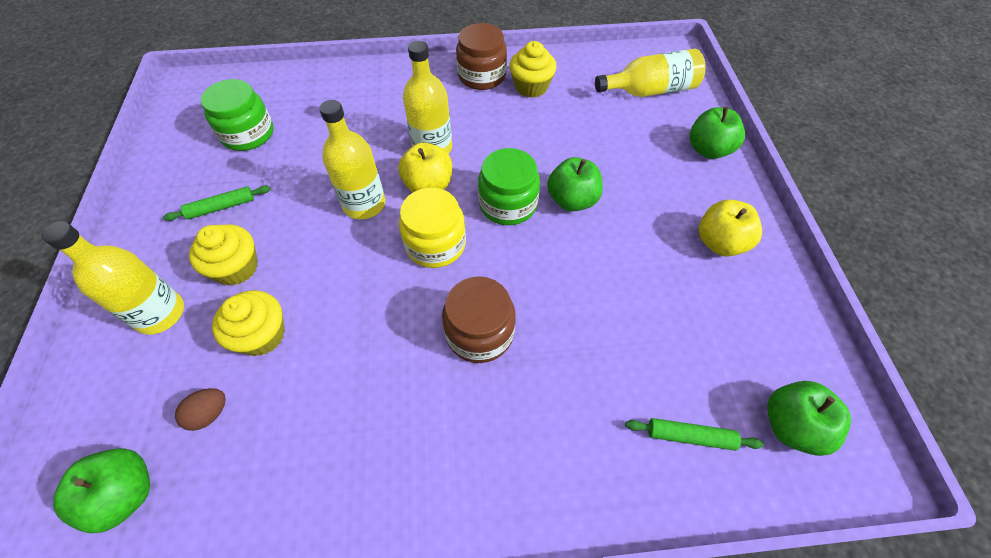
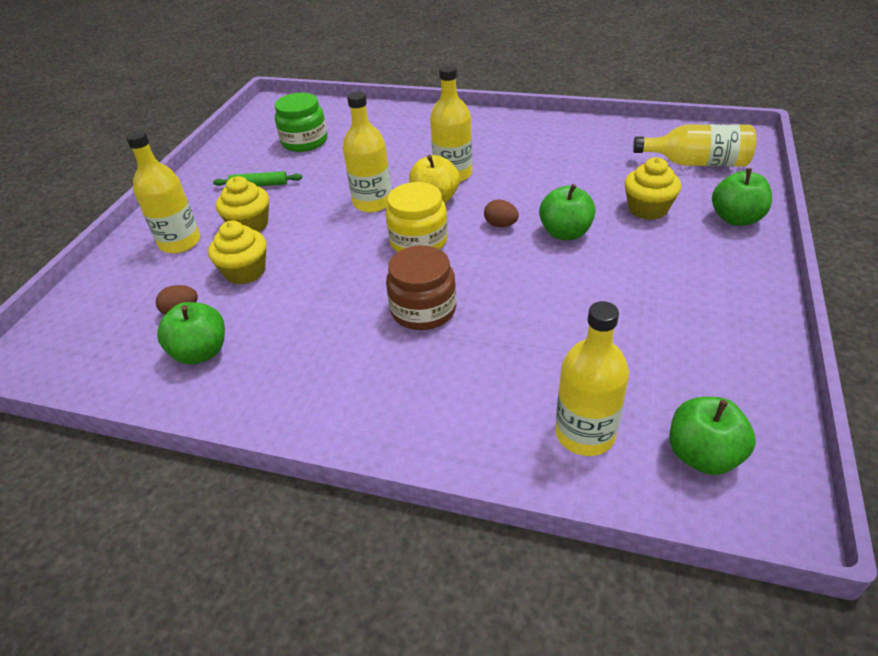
camera: 25 degrees right, 15 degrees down
green apple [53,448,150,533] -> green apple moved to [157,302,225,365]
brown jar [456,23,507,90] -> none
green jar [478,148,540,225] -> brown egg [484,199,519,227]
yellow cupcake [509,41,557,98] -> yellow cupcake moved to [625,157,681,220]
green rolling pin [625,418,764,451] -> yellow bottle [555,301,629,456]
yellow apple [699,200,762,257] -> none

